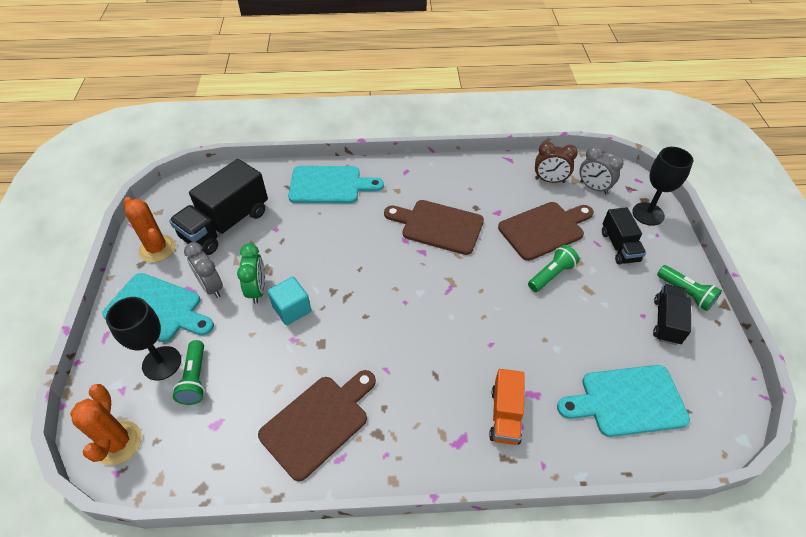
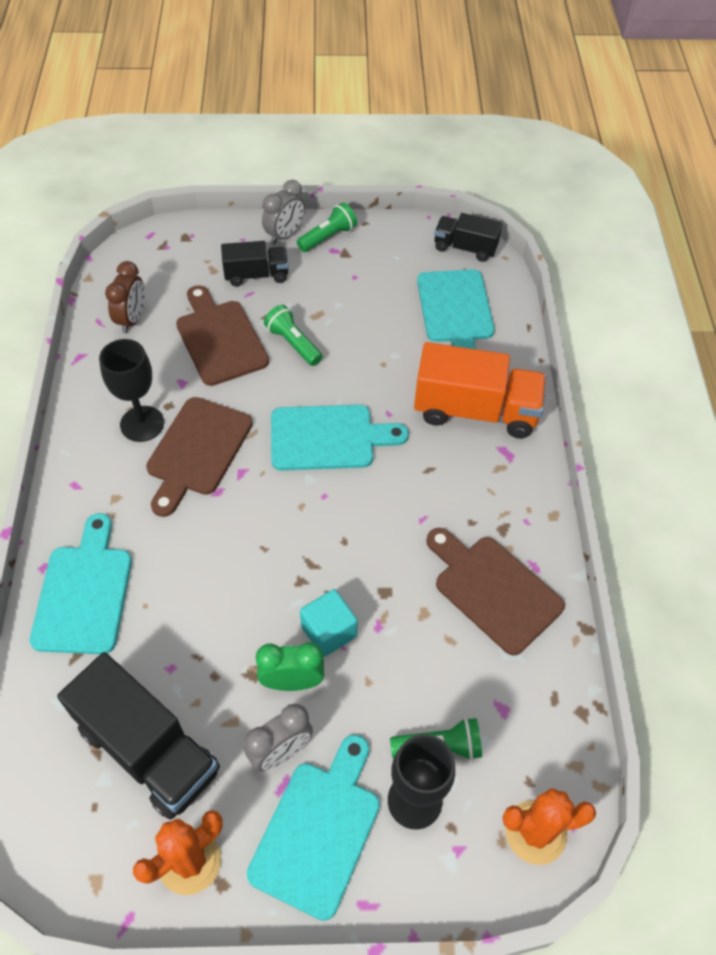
camera: 90 degrees left, 5 degrees up
orange truck [489,369,525,445] -> orange truck [414,342,546,438], size x1.74
grey clock [579,146,624,194] -> grey clock moved to [262,180,305,245]
black goblet [632,147,693,226] -> black goblet moved to [99,339,164,442]
black truck [653,284,691,345] -> black truck moved to [434,213,502,262]
none -> turquoise cutting board [271,405,409,471]

